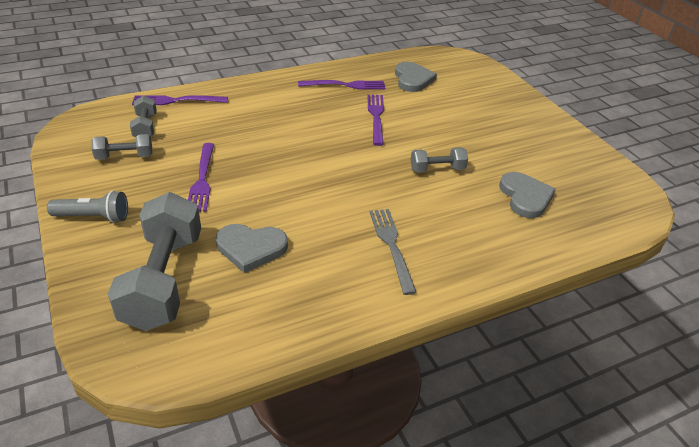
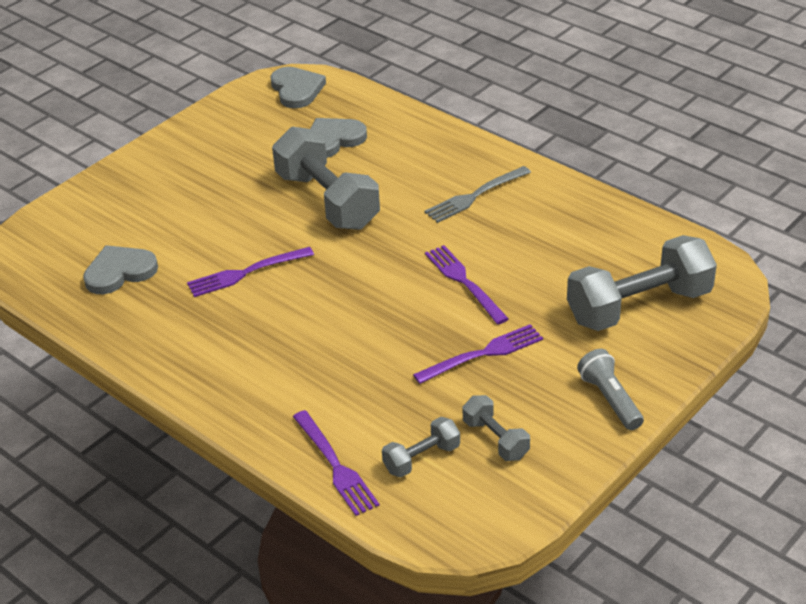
camera: 110 degrees left, 0 degrees up
grey heart [216,224,288,273] -> grey heart moved to [270,67,326,108]
purple fork [298,80,385,89] -> purple fork moved to [425,245,509,325]
grey dumbbell [410,147,468,173] -> grey dumbbell [272,126,380,230], size x2.03

